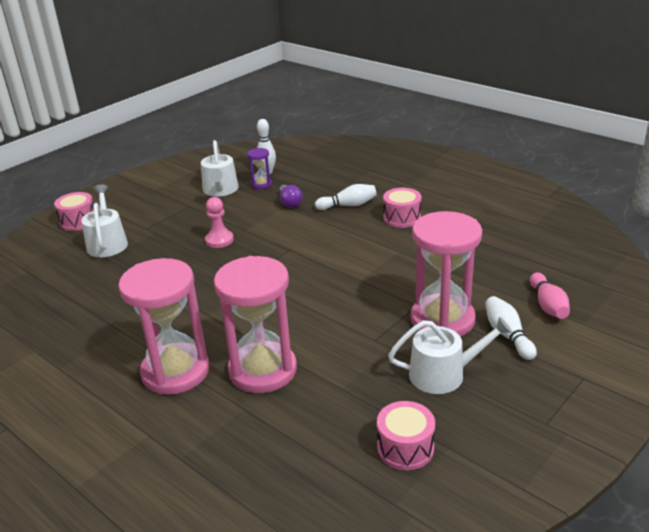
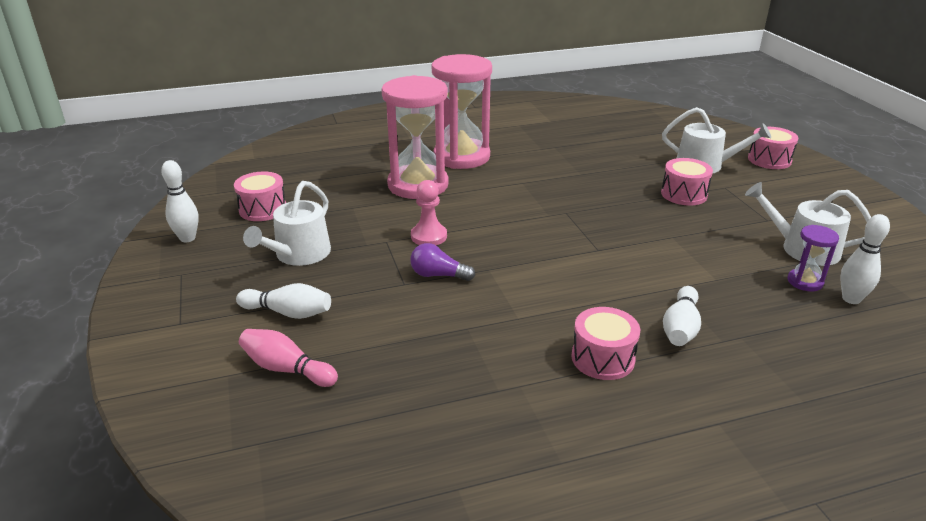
camera: 120 degrees right, 0 degrees up
pink pawn [205,197,234,248] -> pink pawn moved to [411,180,447,245]
purple light bulb [280,185,302,208] -> purple light bulb moved to [410,243,475,281]
pink hourglass [411,211,482,337] -> none
none -> white bowling pin [161,160,199,242]
none -> pink drum [661,158,713,206]

